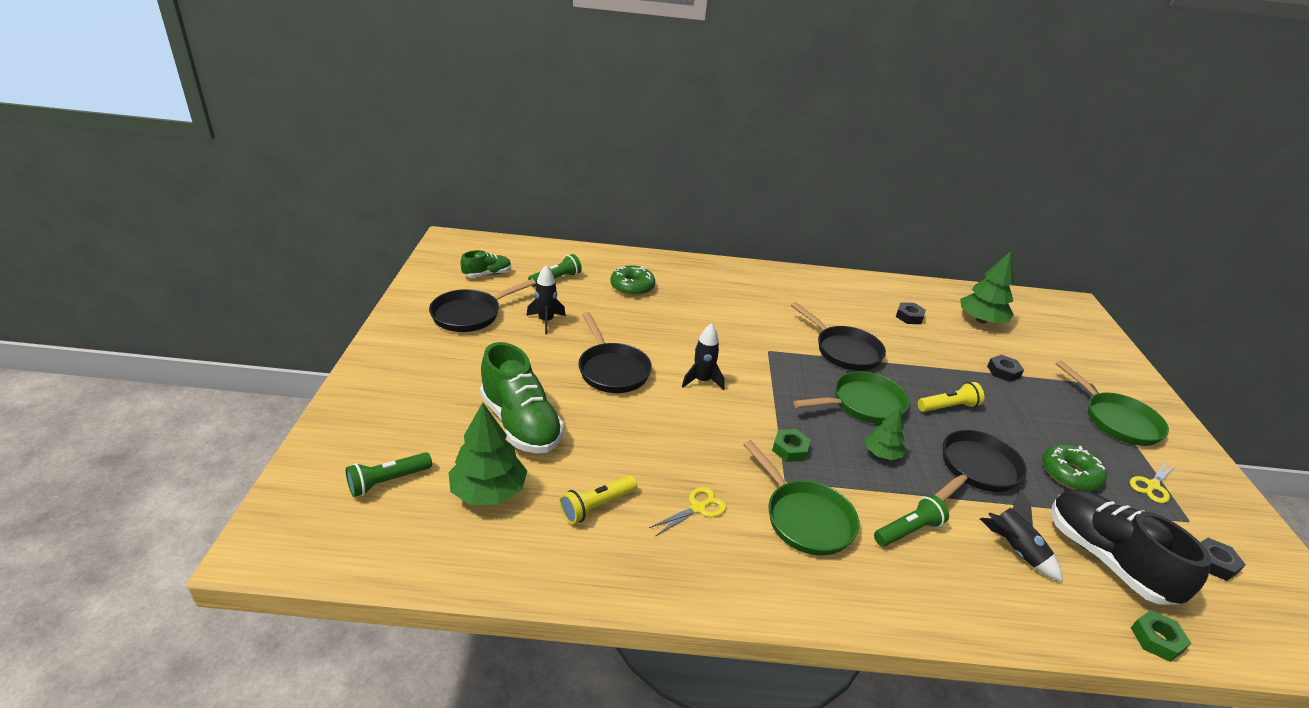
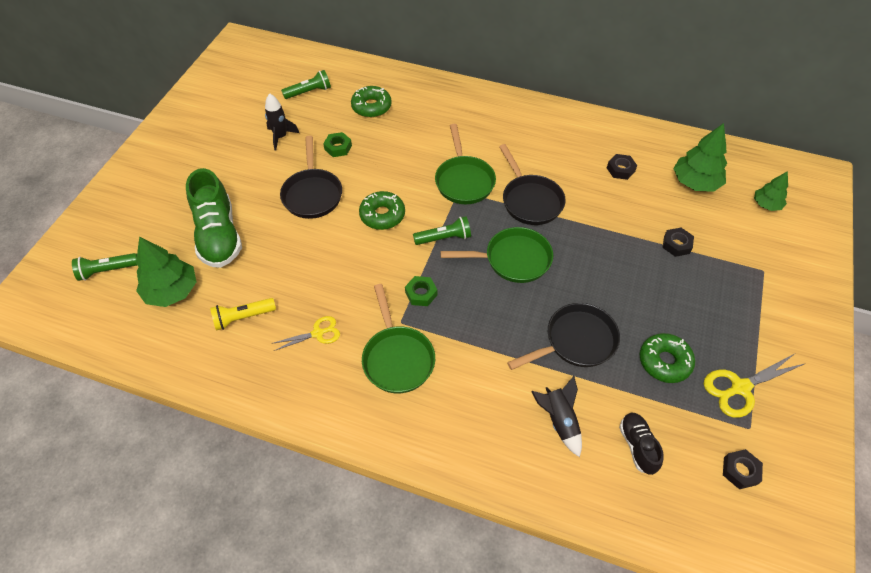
camera: 20 degrees right, 20 degrees up
black pan [429,279,536,332] -> none
green shoe [460,250,511,277] -> none
black rocket [682,323,725,390] -> green donut [359,191,405,230]
green tree [865,407,906,460] -> green tree moved to [754,171,788,211]
green flashlight [874,495,949,547] -> green flashlight moved to [413,216,471,245]
yellow flashlight [918,382,984,412] -> none
black shoe [1051,489,1211,605] -> black shoe [619,413,664,475], size x0.53
green pan [1055,360,1169,446] -> green pan moved to [435,124,496,204]
yellow scissors [1130,461,1176,503] -> yellow scissors [704,354,804,418], size x1.56
green nut [1131,610,1191,662] -> green nut moved to [323,132,352,157]

